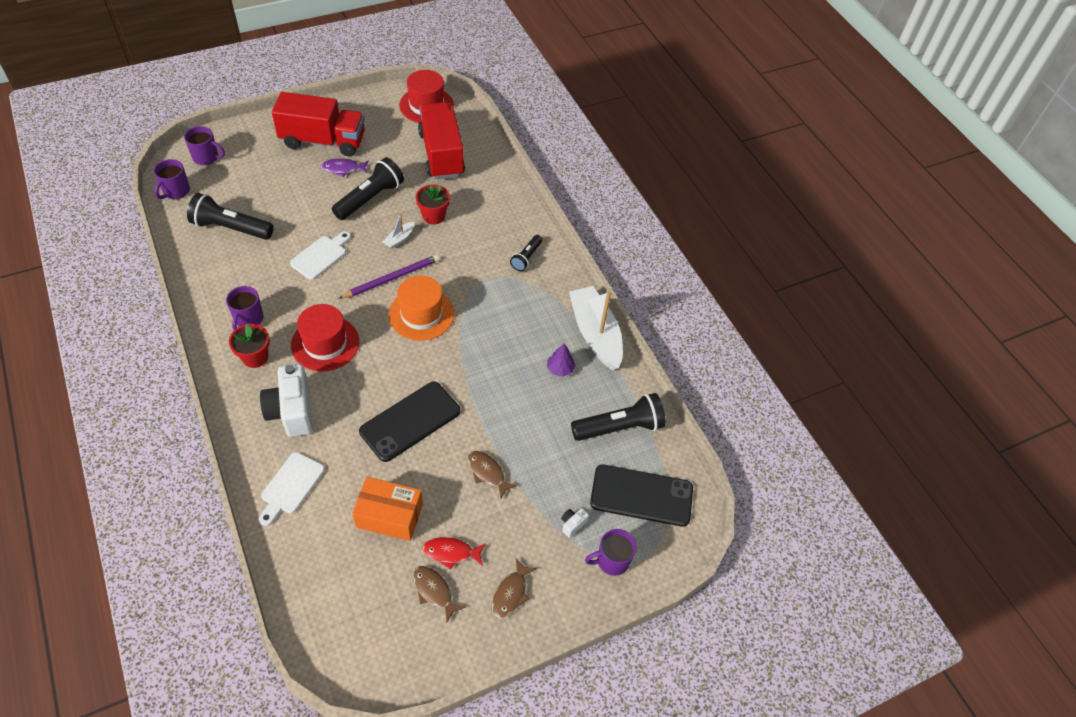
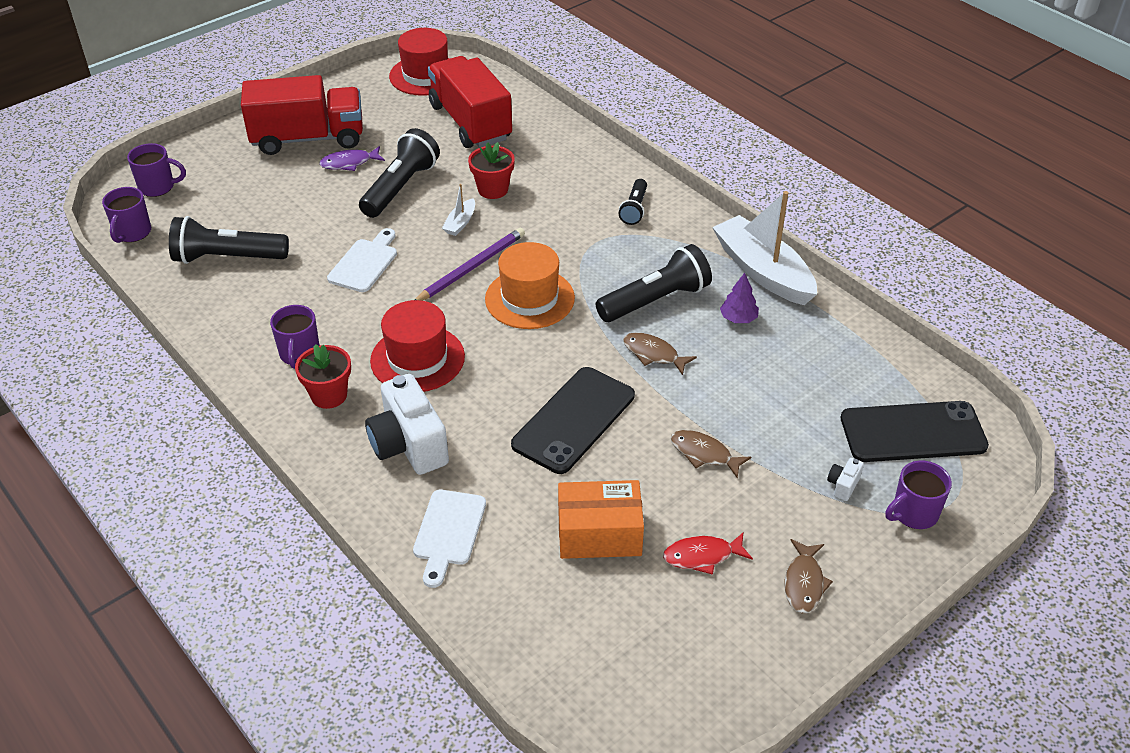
camera: 10 degrees left, 10 degrees down
brown fish [413,566,466,623] -> brown fish moved to [623,333,697,375]
black flashlight [571,393,666,441] -> black flashlight moved to [596,244,712,322]

